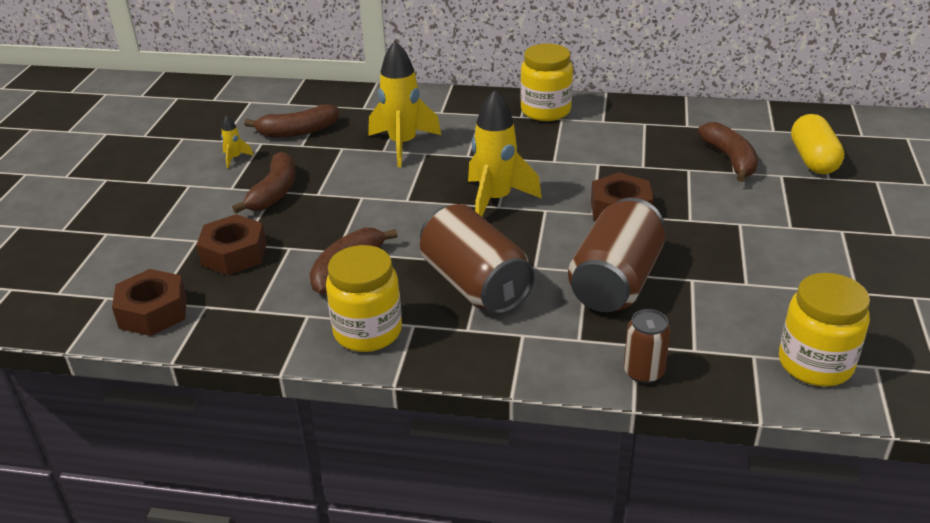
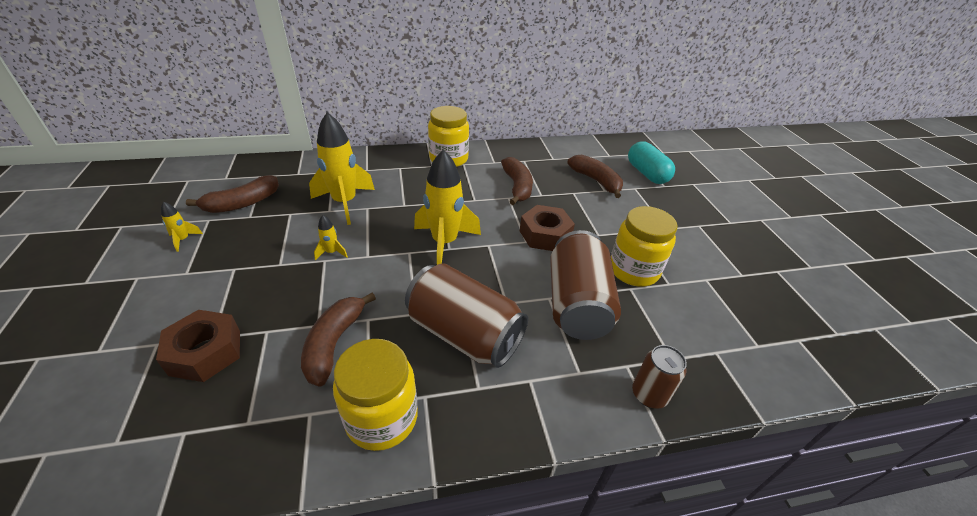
camera: 25 degrees left, 5 degrees up
brown nut [112,269,187,336] -> none
brown banana [232,151,296,213] -> brown banana moved to [501,157,533,205]
yellow jar [779,273,870,386] -> yellow jar moved to [611,206,677,286]
yellow capsule [791,114,844,174] -> turquoise capsule [628,142,675,184]
none -> yellow rocket [314,215,348,260]

